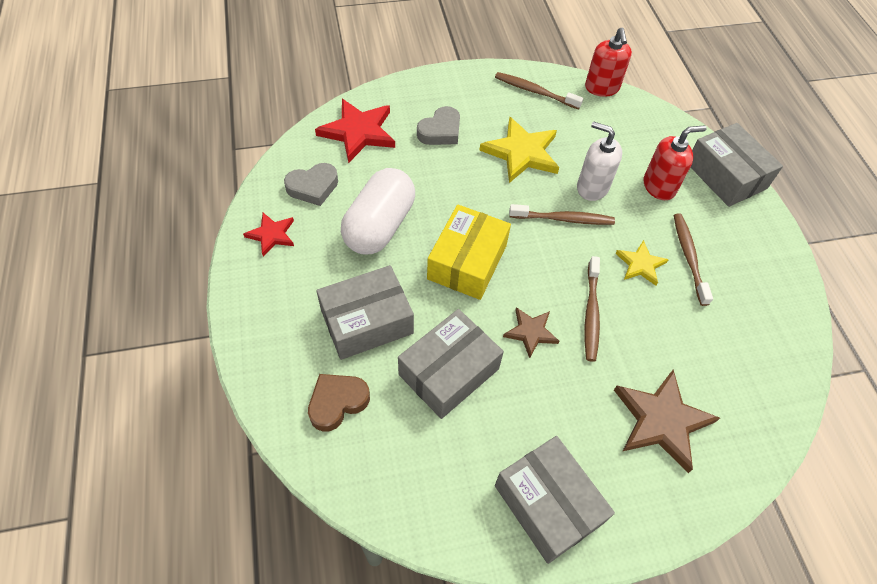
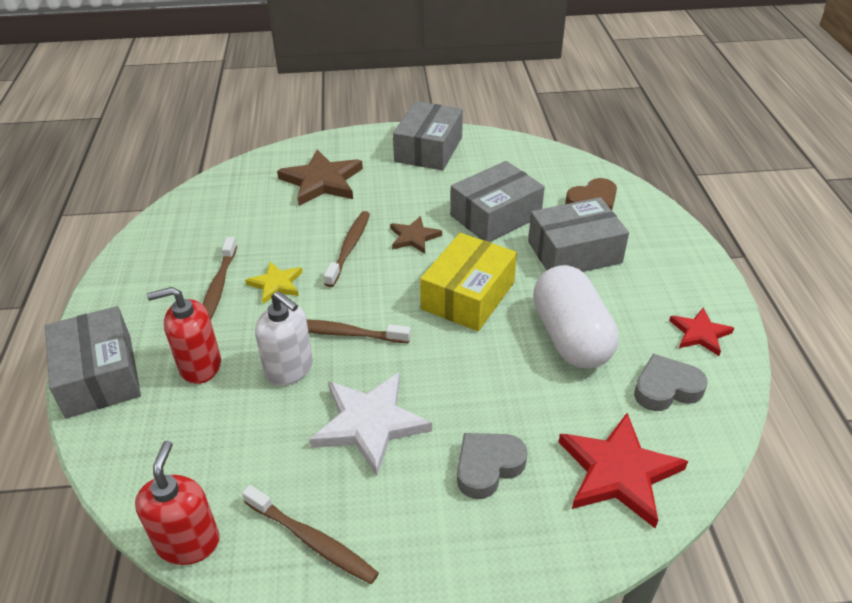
camera: 170 degrees left, 15 degrees down
white capsule [341,168,415,255] -> white capsule turned 45 degrees counterclockwise [533,265,619,369]
yellow star [479,117,559,183] -> white star [309,373,432,476]
grey box [495,436,615,564] -> grey box turned 45 degrees clockwise [393,101,463,170]

